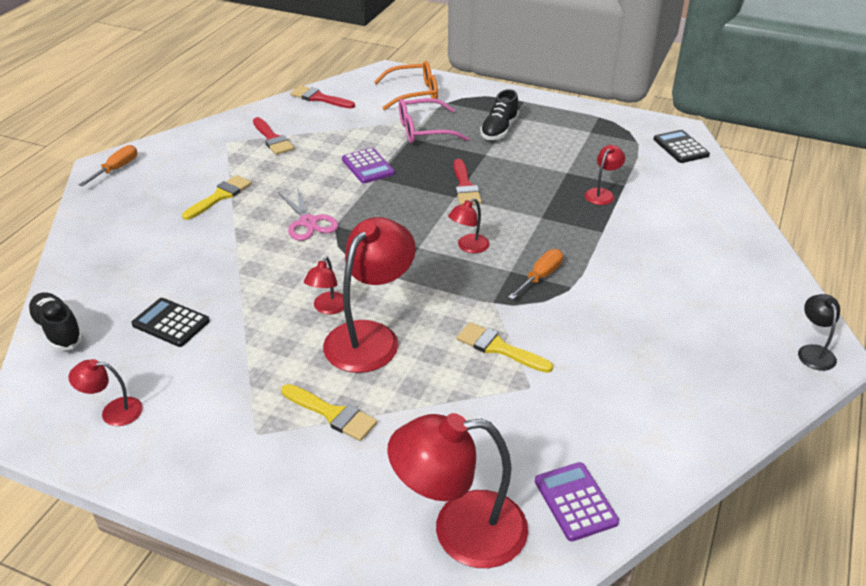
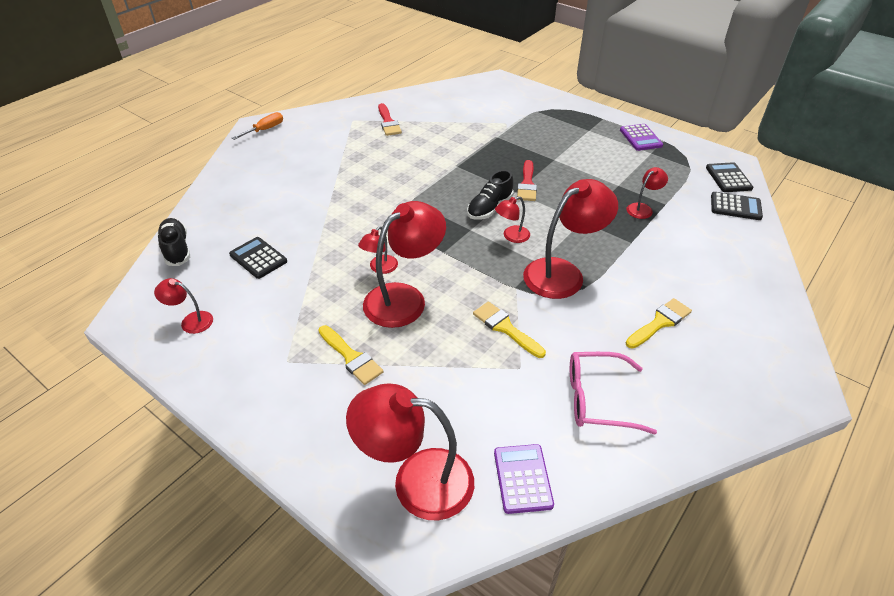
camera: 15 degrees right, 5 degrees up
yellow brush [182,175,252,220] -> yellow brush moved to [626,298,692,349]
pink scissors [278,187,338,241] -> none
red brush [290,85,355,109] -> none
purple calculator [342,148,395,184] -> purple calculator moved to [620,124,663,151]
orange glasses [374,61,438,110] -> none
pink glasses [399,98,469,143] -> pink glasses moved to [570,352,657,434]
black shoe [480,89,519,140] -> black shoe moved to [467,170,514,220]
orange screwdriver [508,249,563,299] -> red lamp [523,179,618,299]
black lamp [798,294,840,371] -> none
none -> black calculator [711,192,763,220]

